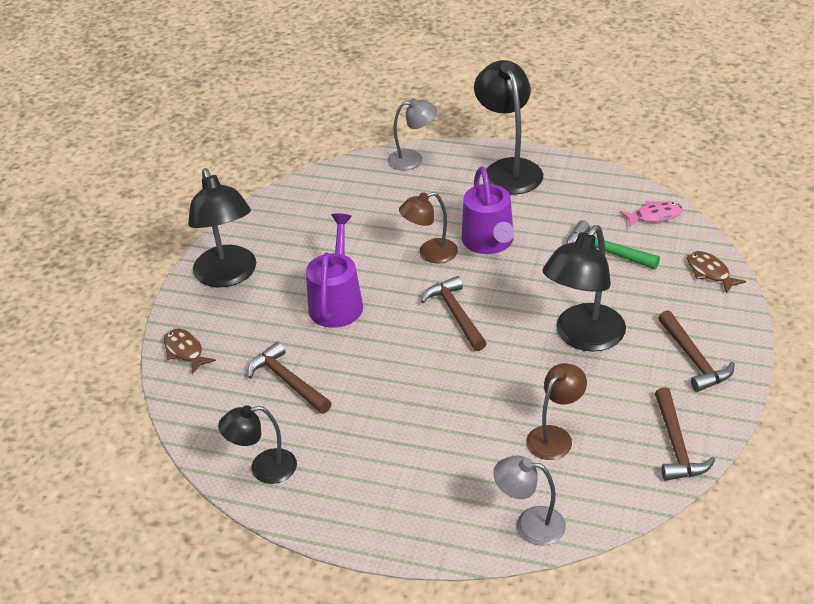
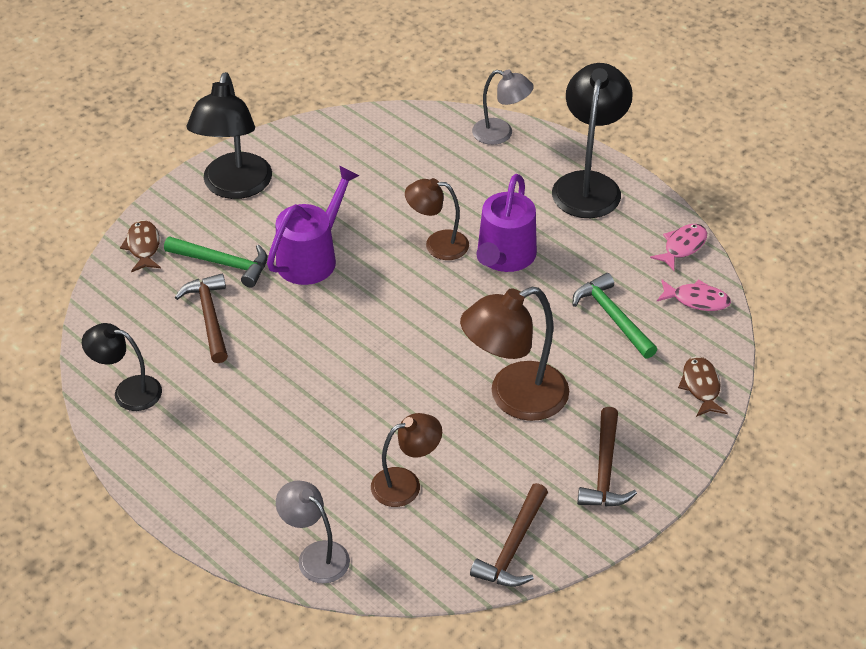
camera: 25 degrees right, 5 degrees up
brown hammer [421,276,487,351] -> none
black lamp [542,225,626,352] -> brown lamp [460,287,569,421]
none -> green hammer [164,236,267,288]
none -> pink fish [650,224,707,271]

